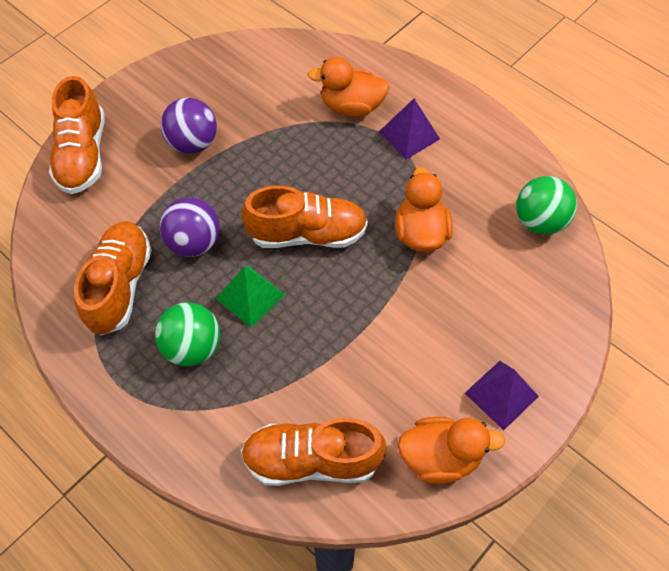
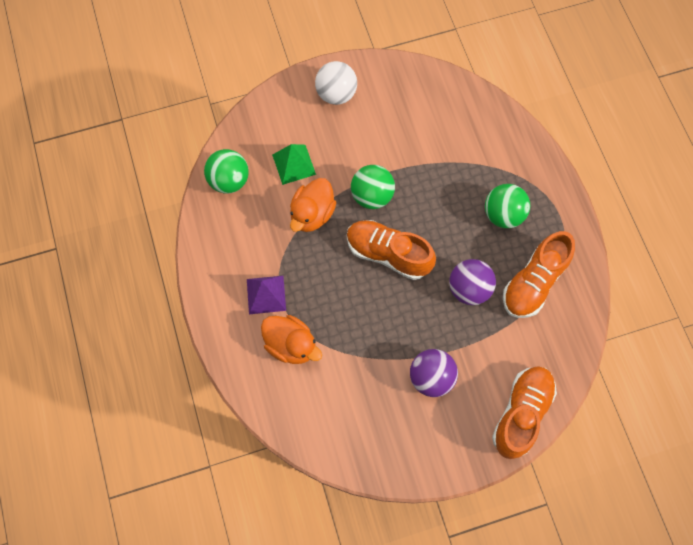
camera: 150 degrees left, 10 degrees up
green pyramid [216,266,285,328] -> green pyramid moved to [272,144,316,185]
orange shoe [241,418,387,486] -> none
orange duck [398,417,505,484] -> none
purple pyramid [465,361,539,431] -> white ball [315,61,357,105]
none -> green ball [351,165,395,209]

